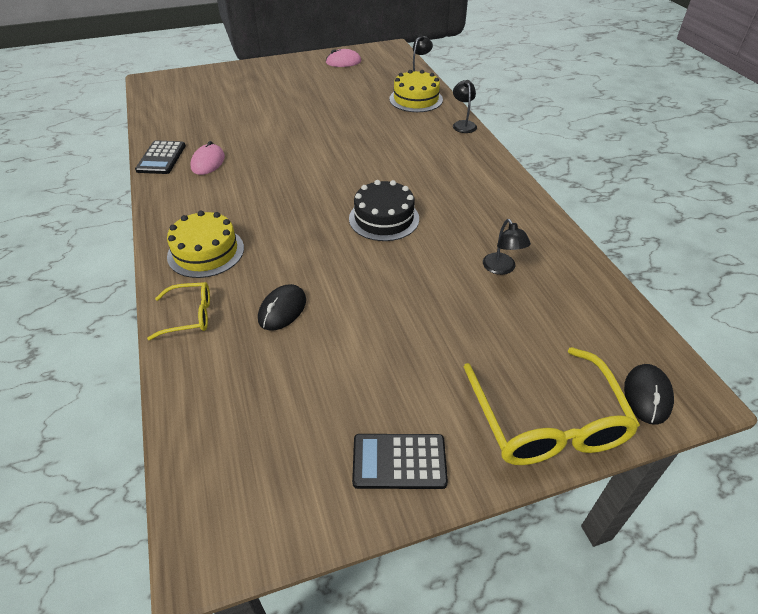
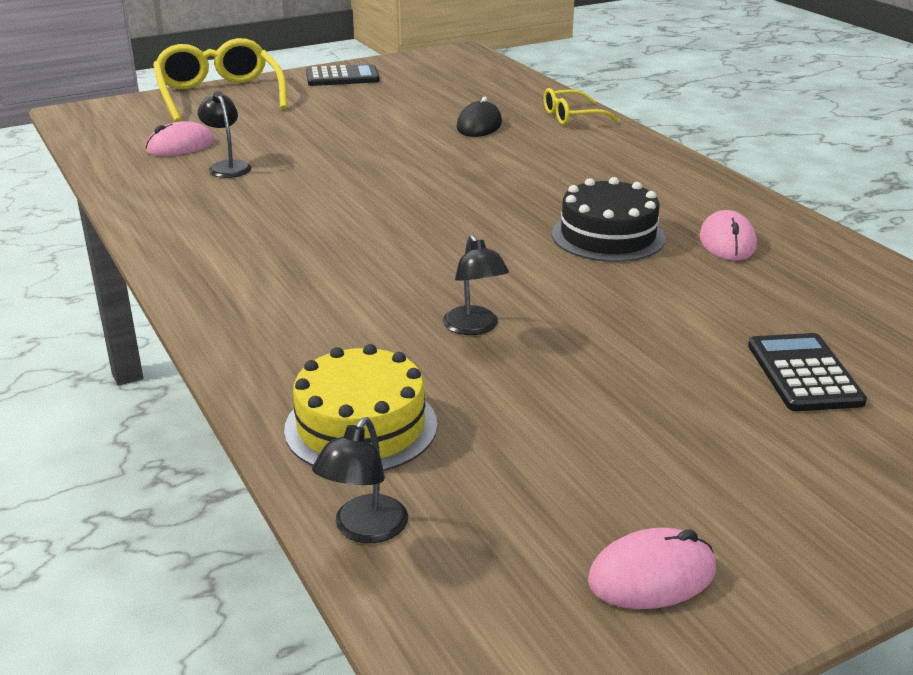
camera: 170 degrees right, 15 degrees down
black calculator [135,140,186,174] -> black calculator moved to [748,333,867,411]
yellow cake [167,211,244,278] -> none
black cake [349,180,419,241] -> black cake moved to [552,177,666,262]
black lamp [453,80,477,133] -> black lamp moved to [443,235,509,335]
black mouse [624,364,674,425] -> none
none -> pink mouse [146,121,214,156]

